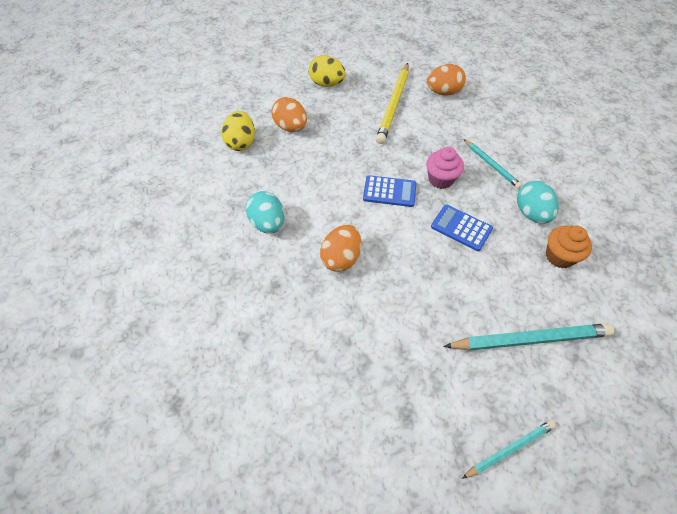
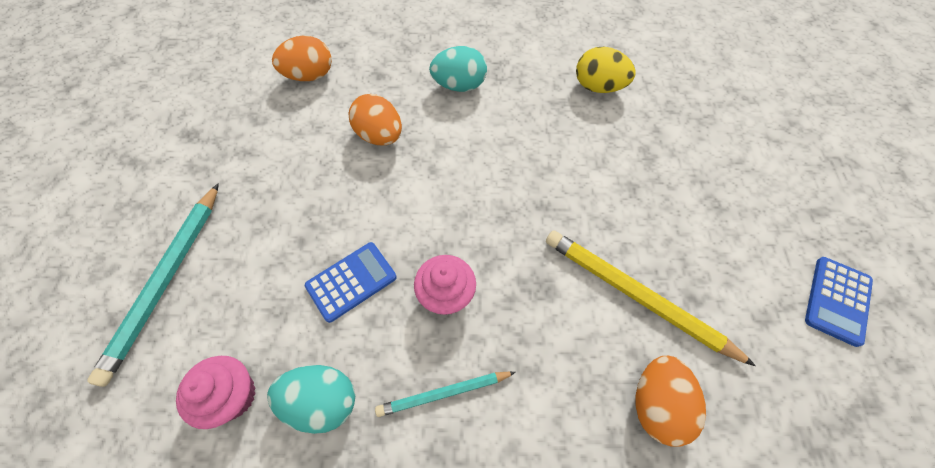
camera: 110 degrees right, 5 degrees up
orange egg [271,97,307,132] -> orange egg moved to [272,35,332,81]
yellow egg [309,55,346,87] -> none
blue calculator [363,175,416,207] -> blue calculator moved to [805,257,873,347]
turquoise pencil [462,420,556,479] -> none
orange cupcake [546,225,592,268] -> pink cupcake [176,356,256,429]

